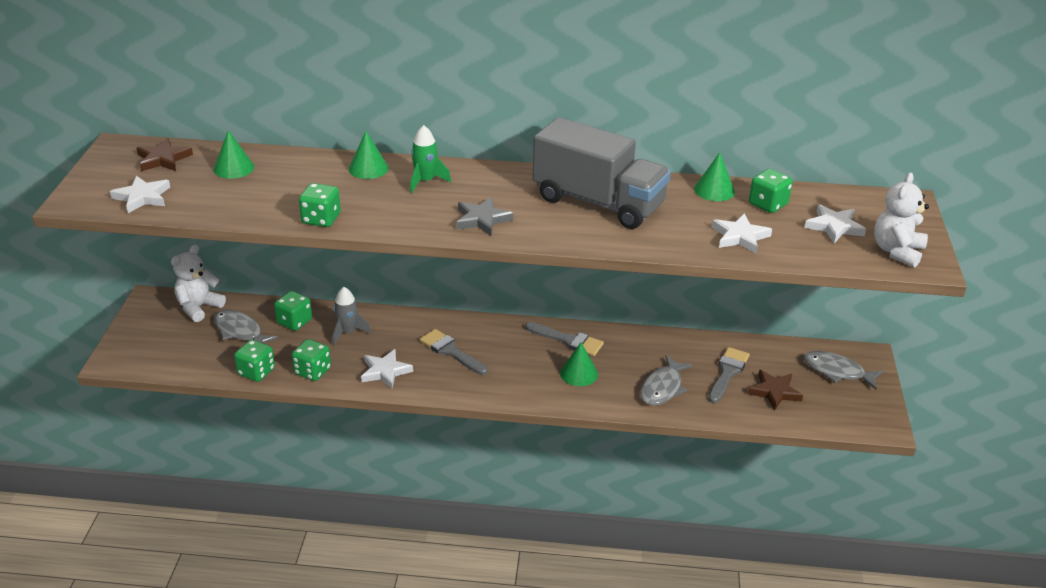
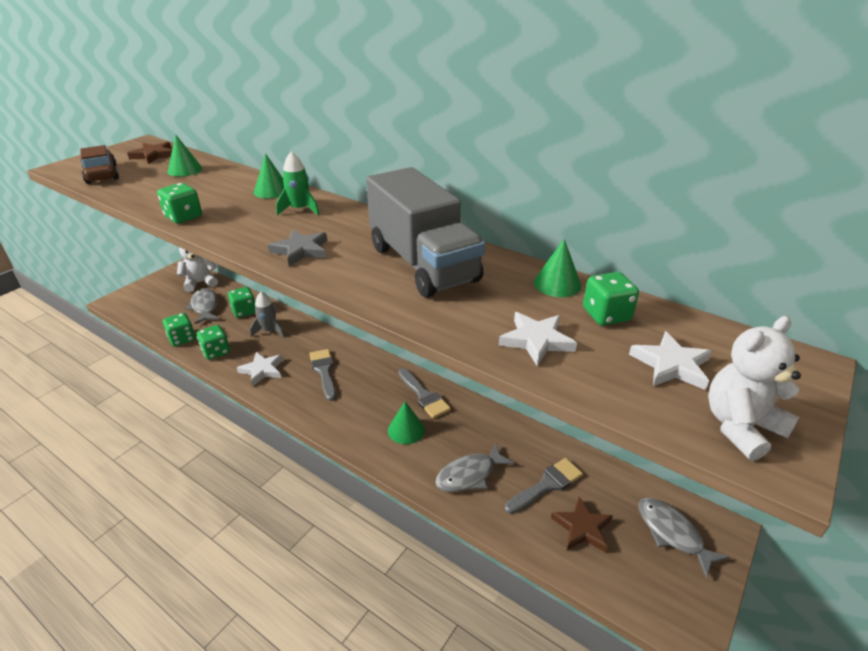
camera: 30 degrees right, 0 degrees up
white star [110,176,170,213] -> brown car [80,145,119,184]

